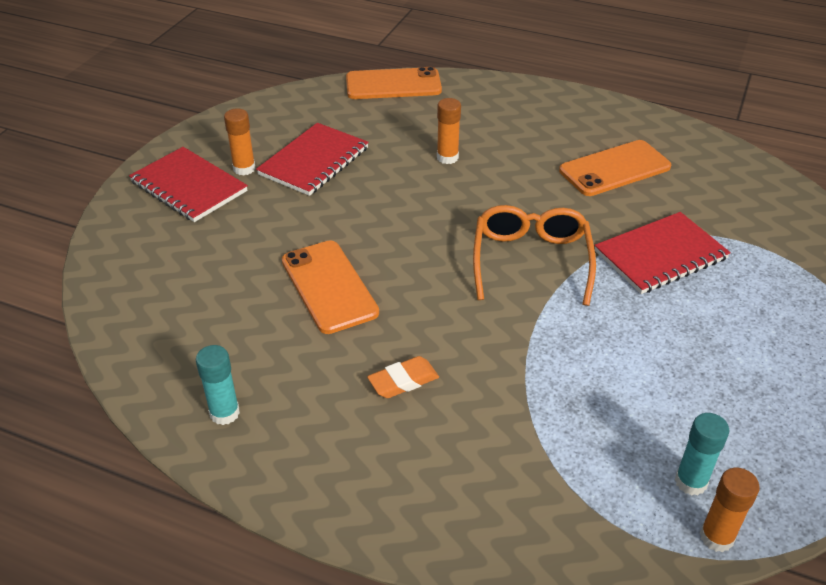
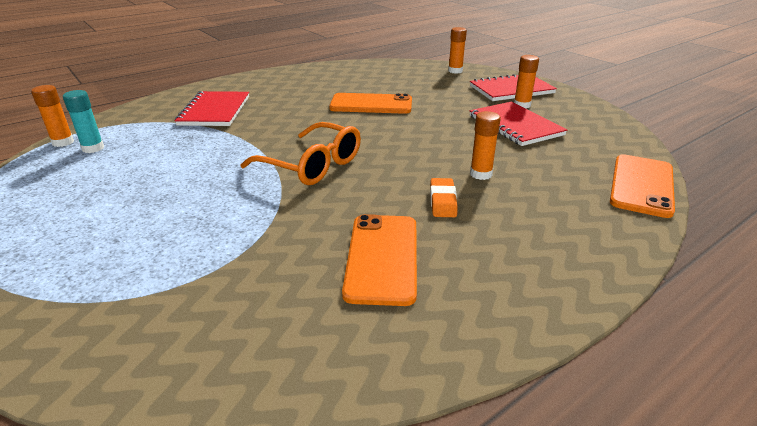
camera: 120 degrees right, 10 degrees down
turquoise glue stick [196,345,240,425] -> none
orange eraser [367,356,439,398] -> orange eraser moved to [430,178,457,217]
red notebook [594,212,731,294] -> red notebook moved to [174,91,249,126]
none -> orange glue stick [448,27,467,74]

